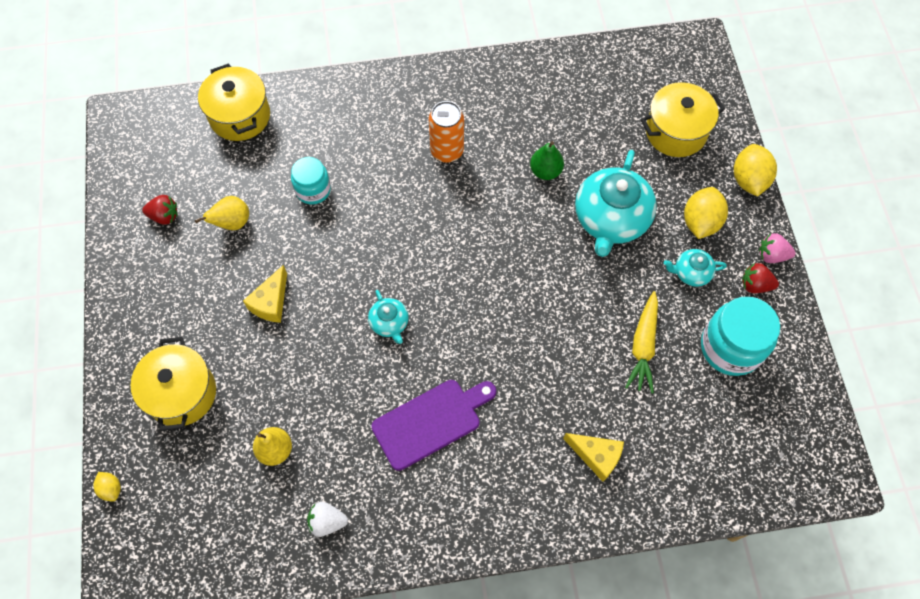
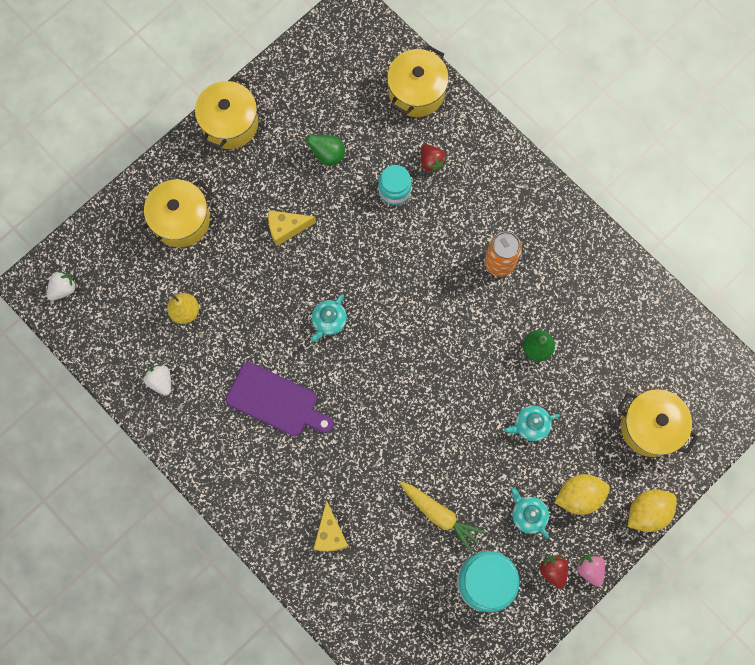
camera: 55 degrees right, 10 degrees up
yellow lemon [93,472,121,501] -> none
red strawberry [142,195,177,225] -> red strawberry moved to [421,144,446,173]
yellow pear [195,196,249,230] -> green pear [298,133,345,165]
turquoise teapot [575,150,657,257] -> turquoise teapot [505,406,560,441], size x0.48
yellow carrot [625,291,658,393] -> yellow carrot turned 120 degrees counterclockwise [400,482,485,552]
none -> white strawberry [47,271,76,301]
none -> yellow pot [195,76,258,149]

